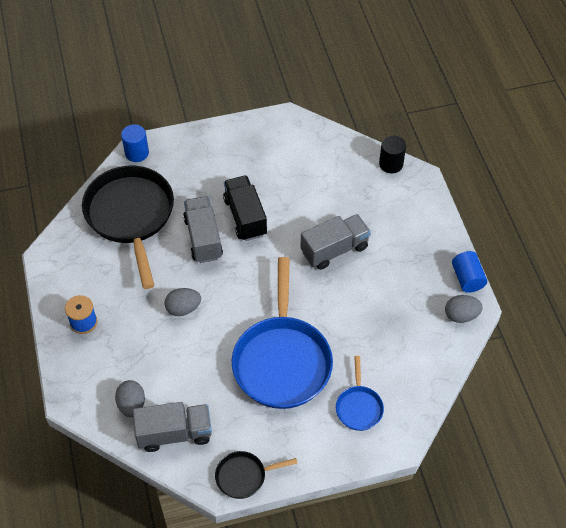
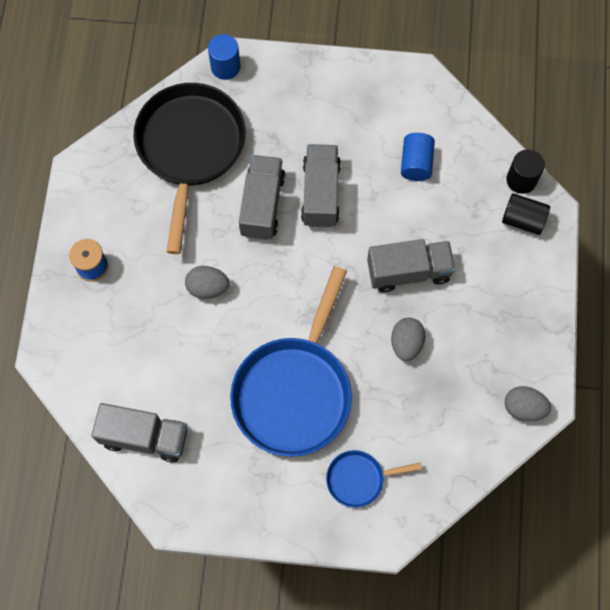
camera: 20 degrees right, 15 degrees up
grey egg [115,380,145,417] -> grey egg moved to [391,318,425,361]
black pan [215,451,297,499] -> none
black truck [223,175,267,241] -> grey truck [301,144,341,228]
blue pan [336,356,384,431] -> blue pan turned 60 degrees clockwise [326,450,422,508]
blue cylinder [452,251,487,293] -> blue cylinder moved to [401,133,435,181]
none -> black cylinder [502,193,550,235]

